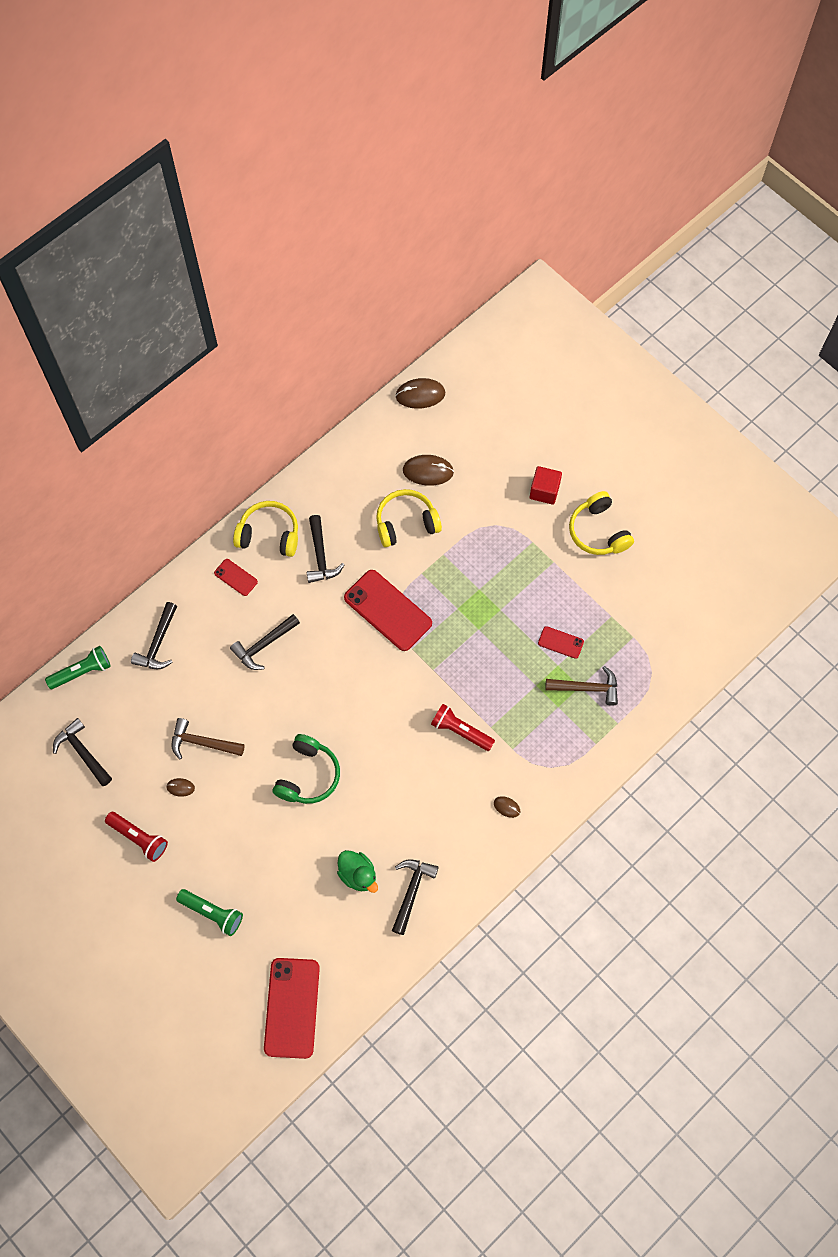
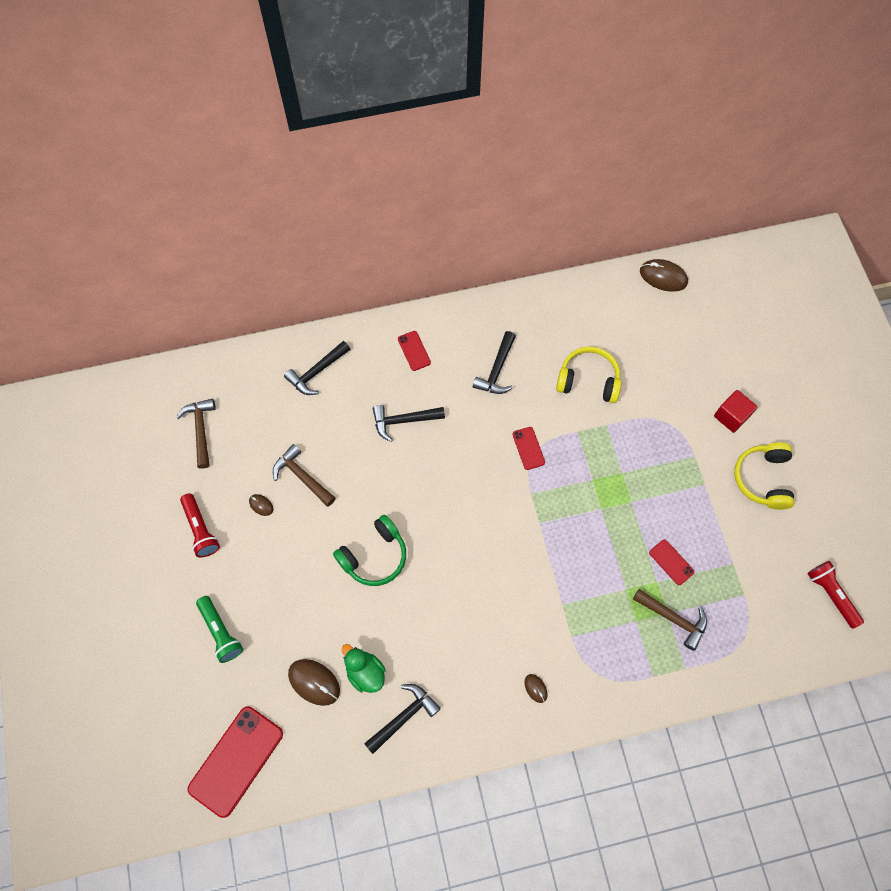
camera: 30 degrees right, 0 degrees up
green flashlight [45,646,111,689] -> none
black hammer [53,718,112,786] -> brown hammer [176,399,216,469]
yellow headphones [233,501,298,557] -> none
green duck [337,850,378,893] -> green duck turned 150 degrees clockwise [342,644,386,693]
red phone [344,570,432,651] -> red phone [512,427,545,470], size x0.49
brown mouse [403,455,454,486] -> brown mouse moved to [288,659,340,706]
red flashlight [431,704,495,751] -> red flashlight moved to [807,561,864,629]

